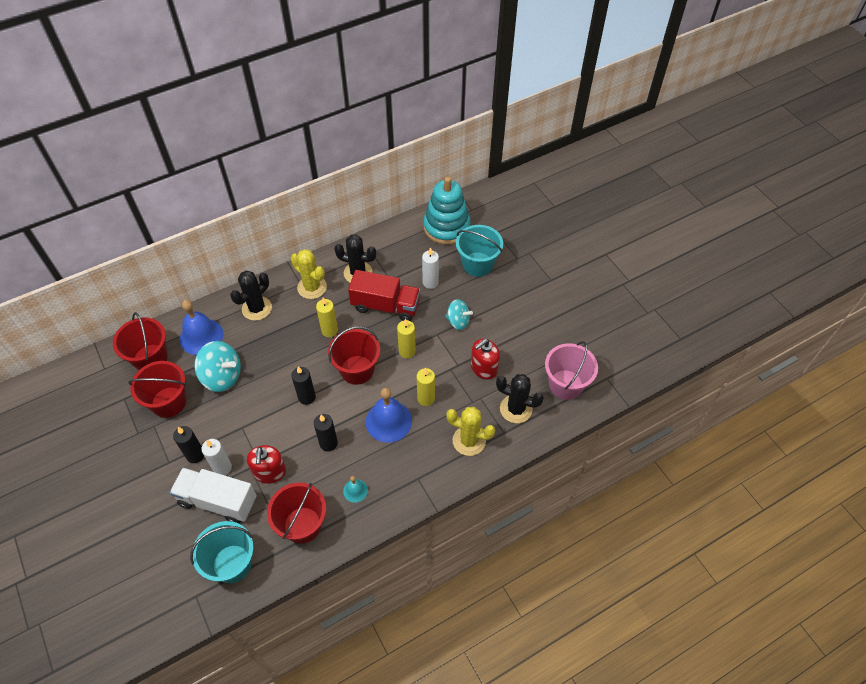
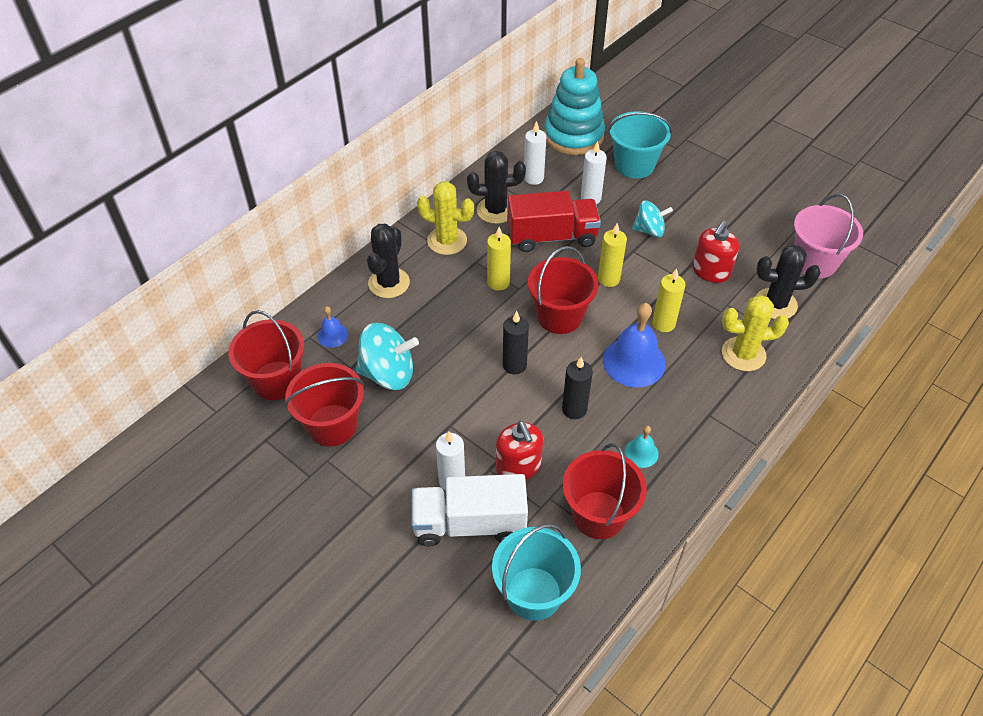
camera: 20 degrees left, 5 degrees down
black candle [173,426,204,463] -> none
blue bell [180,300,223,355] -> blue bell [317,306,348,347], size x0.50
none -> white candle [524,121,546,185]

